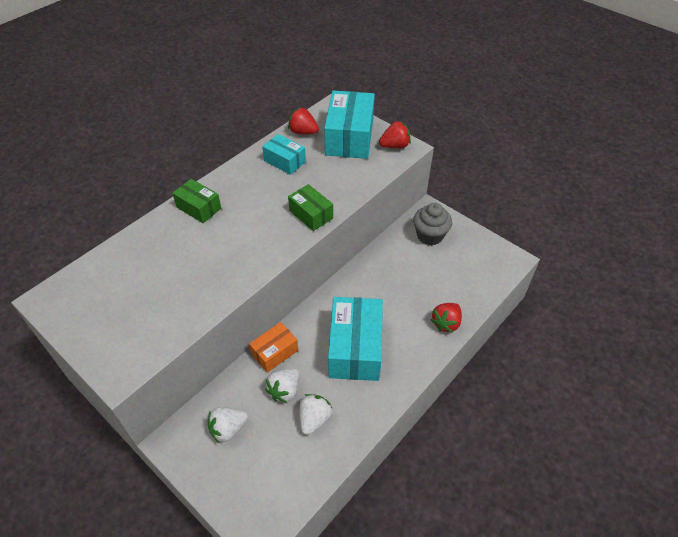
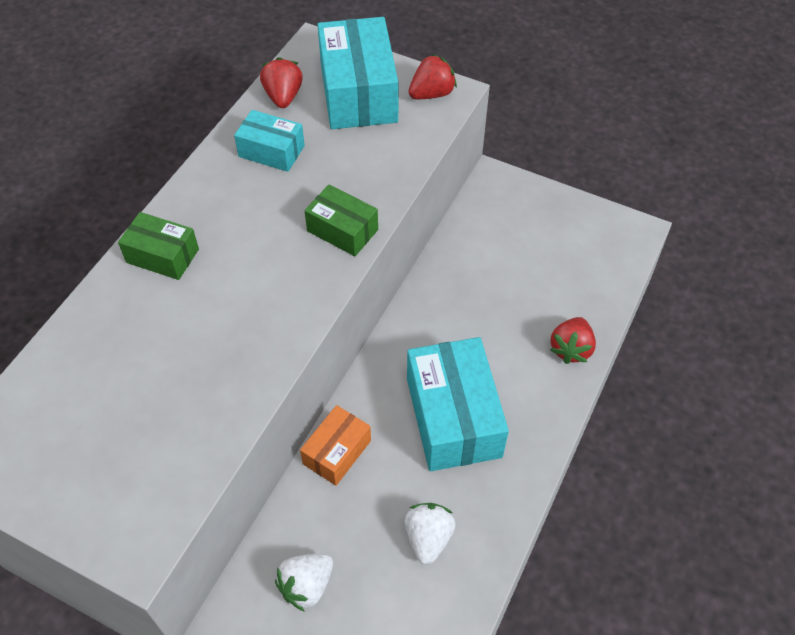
camera: 15 degrees left, 5 degrees up
white strawberry [265,368,299,403] -> none
red strawberry [288,107,319,134] -> red strawberry turned 75 degrees clockwise [260,57,303,108]
grey cupcake [413,203,452,245] -> none

